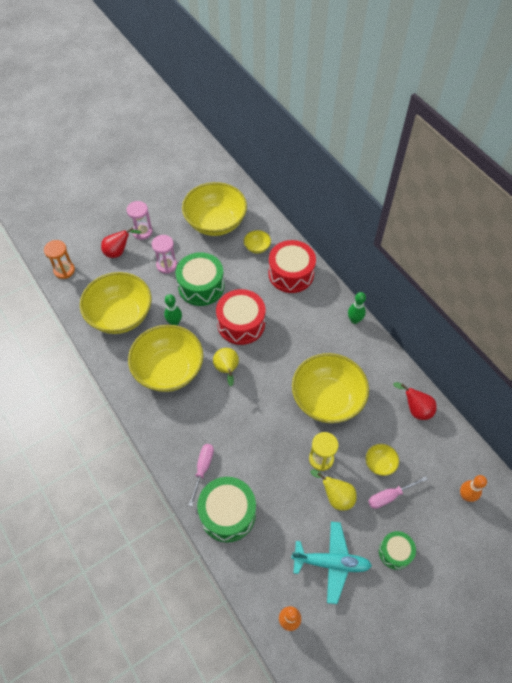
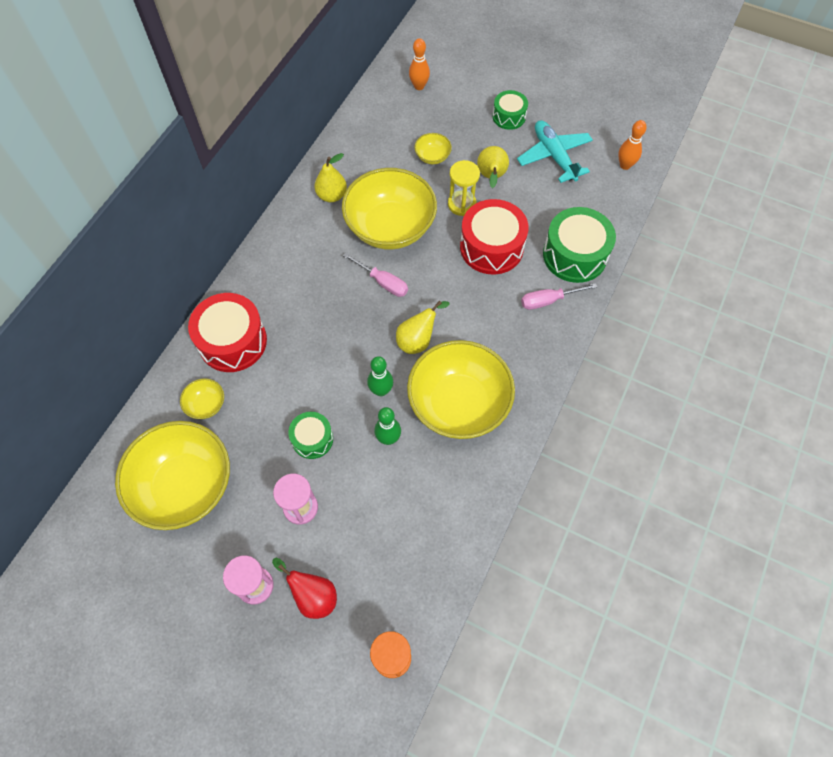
camera: 120 degrees left, 5 degrees up
yellow bowl [80,272,152,334] -> none
green drum [176,252,224,306] -> green drum [288,412,333,459], size x0.57
red drum [216,289,265,345] -> red drum moved to [460,199,528,275]
green bowling pin [348,292,366,324] -> green bowling pin moved to [367,356,393,396]
pink screwdriver [368,476,428,509] -> pink screwdriver moved to [343,253,408,297]
red pear [393,382,437,420] -> none
none -> yellow pear [314,153,347,202]

